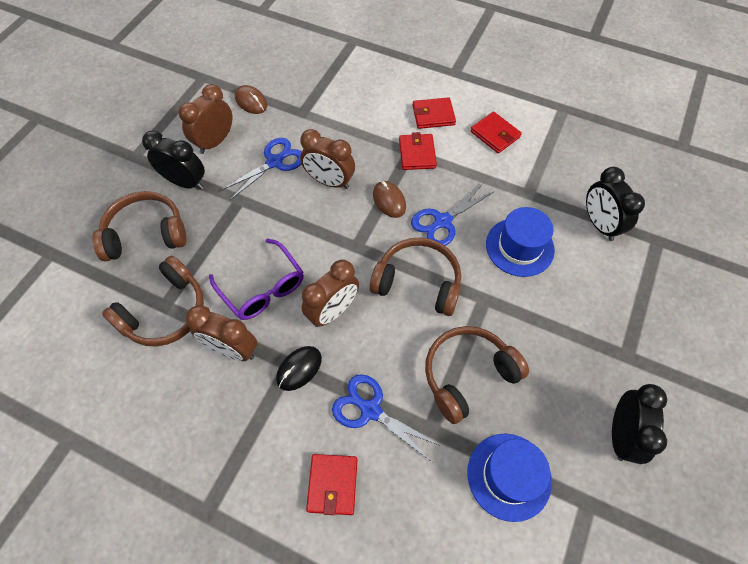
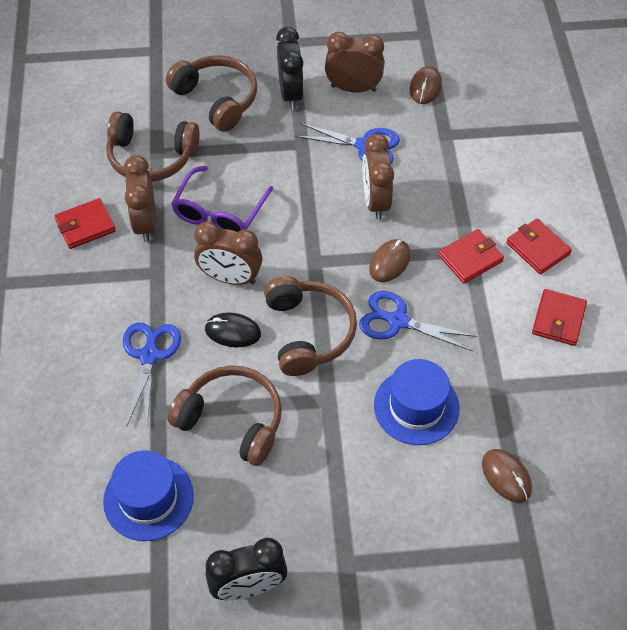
camera: 60 degrees right, 5 degrees down
black mouse [276,346,322,391] -> black mouse moved to [205,312,261,347]
red wallet [306,454,357,515] -> red wallet moved to [55,198,116,249]
black clock [586,167,645,241] -> brown mouse [482,449,532,503]

